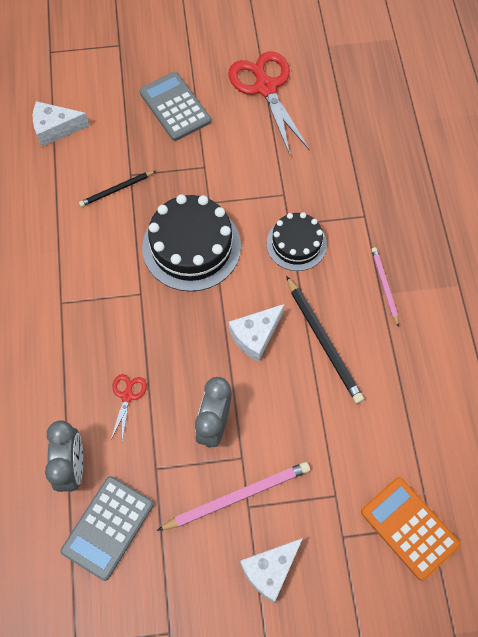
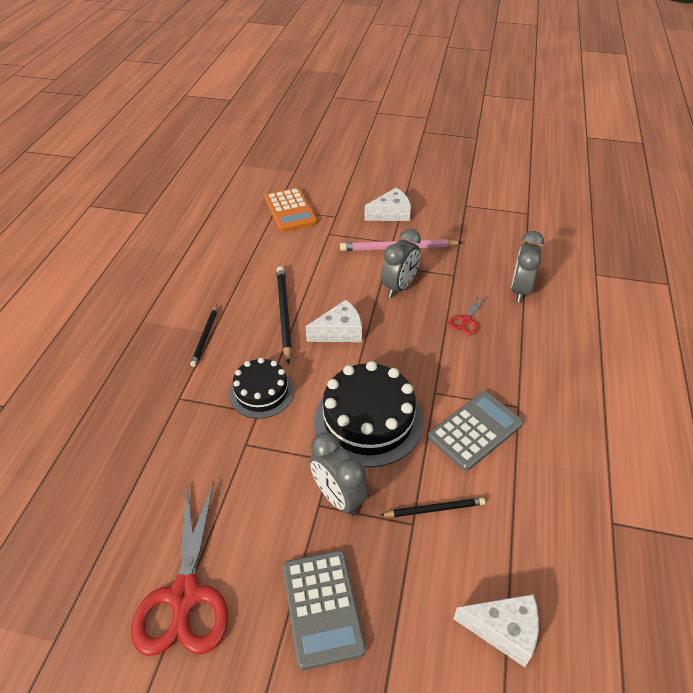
camera: 160 degrees left, 20 degrees down
grey calculator [61,476,154,581] -> grey calculator moved to [428,391,523,471]
pink pencil [371,247,399,327] -> black pencil [190,305,217,367]
none -> grey clock [310,432,368,516]

